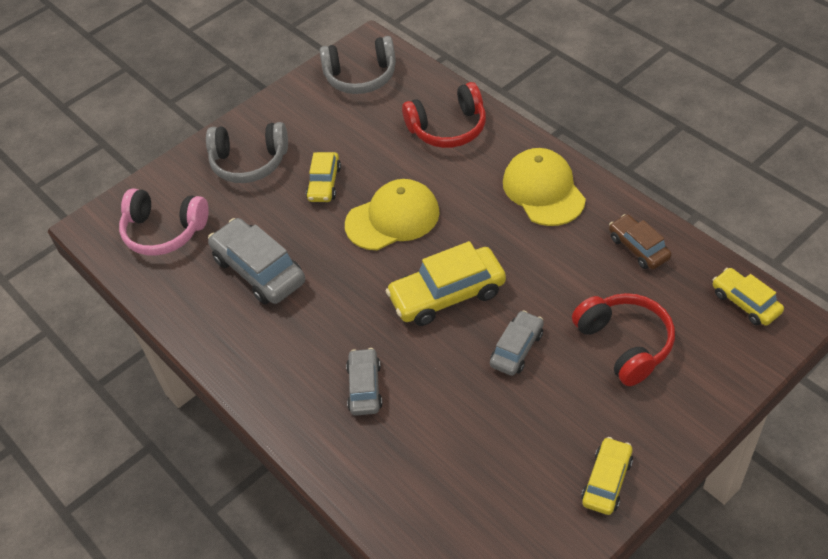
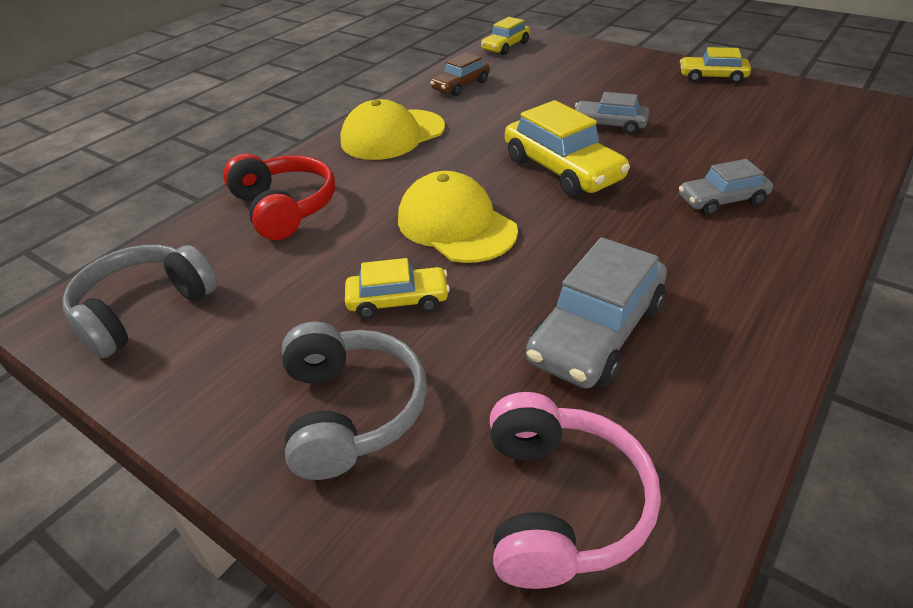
camera: 105 degrees left, 10 degrees down
grey headphones [320,36,396,94] -> grey headphones turned 120 degrees counterclockwise [62,245,218,359]
red headphones [572,293,675,386] -> none

